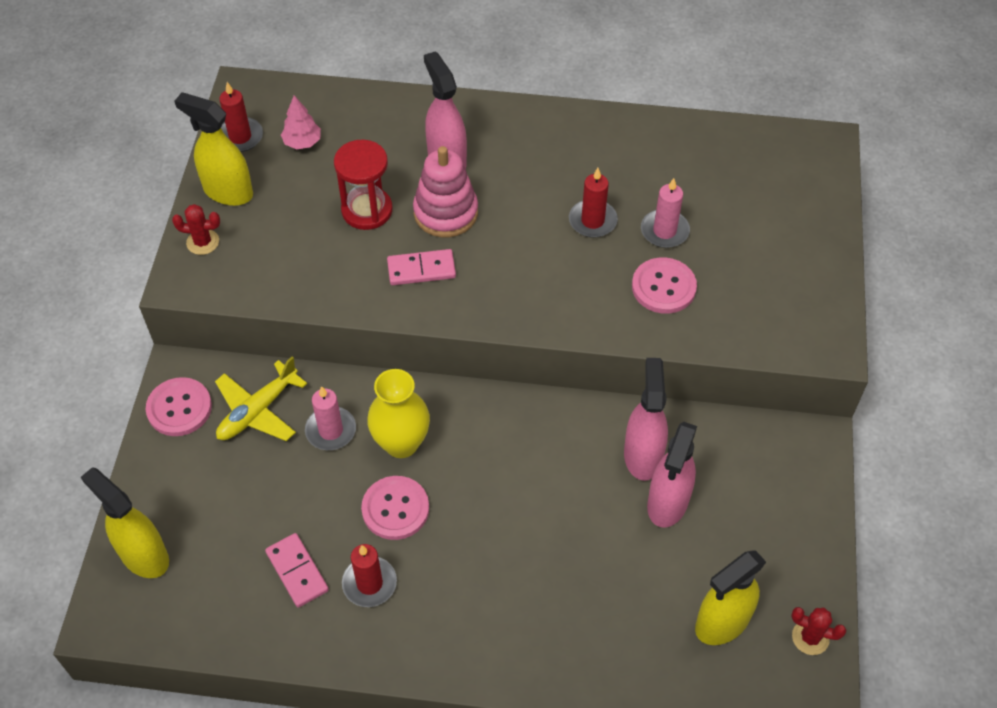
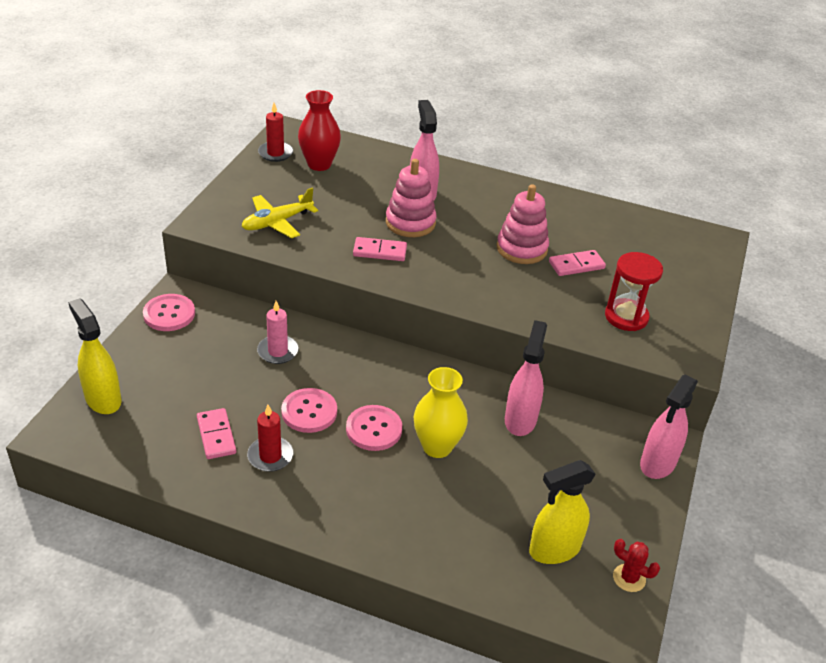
camera: 10 degrees right, 15 degrees down
red cactus [172,204,220,255] -> none
yellow spray bottle [174,92,253,206] -> none
yellow plane [215,357,307,441] -> yellow plane moved to [242,188,318,238]
pink tree [281,95,321,149] -> red vase [298,90,341,171]
red hourglass [334,140,393,230] -> red hourglass moved to [605,252,663,331]
yellow vase [367,369,430,458] -> yellow vase moved to [414,367,468,458]
red candle [569,168,618,237] -> pink stacking toy [497,184,549,264]
pink button [632,257,697,314] -> pink button moved to [346,405,402,451]
pink candle [641,178,690,248] -> pink domino [549,250,606,276]
pink spray bottle [647,422,697,528] -> pink spray bottle moved to [640,375,698,479]

